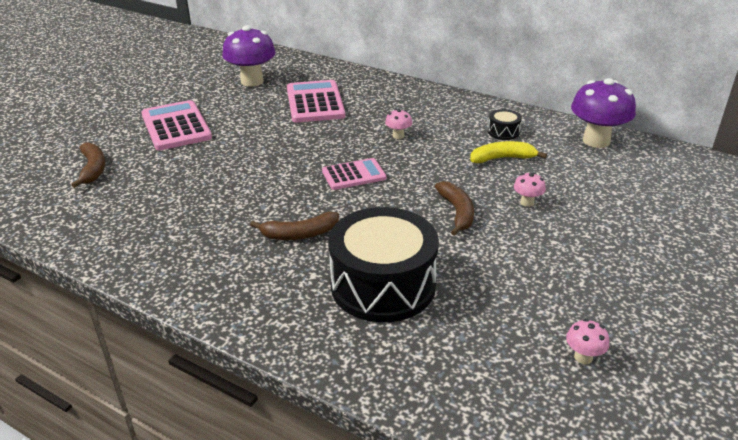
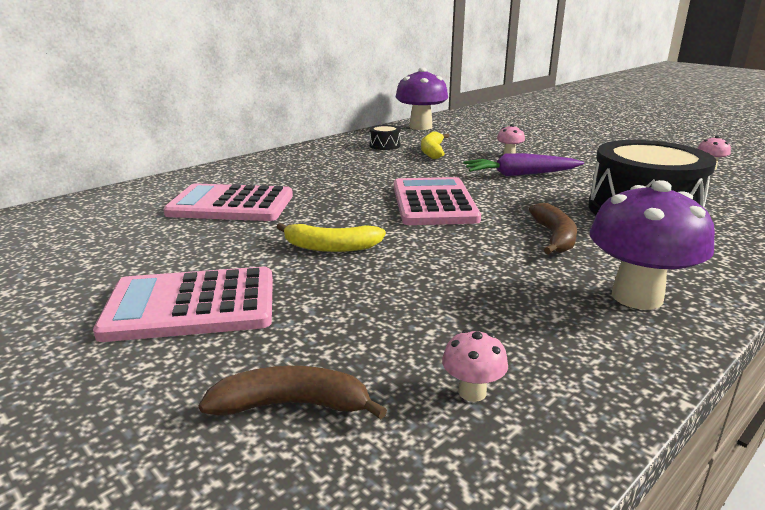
camera: 75 degrees left, 10 degrees down
purple mushroom [222,25,276,87] -> purple mushroom moved to [590,180,715,310]
pink calculator [322,158,386,190] -> pink calculator [394,177,481,225], size x1.61
pink mushroom [385,109,412,139] -> pink mushroom moved to [442,329,508,402]
brown banana [435,181,474,236] -> purple carrot [463,153,584,176]
none -> yellow banana [277,223,386,252]

